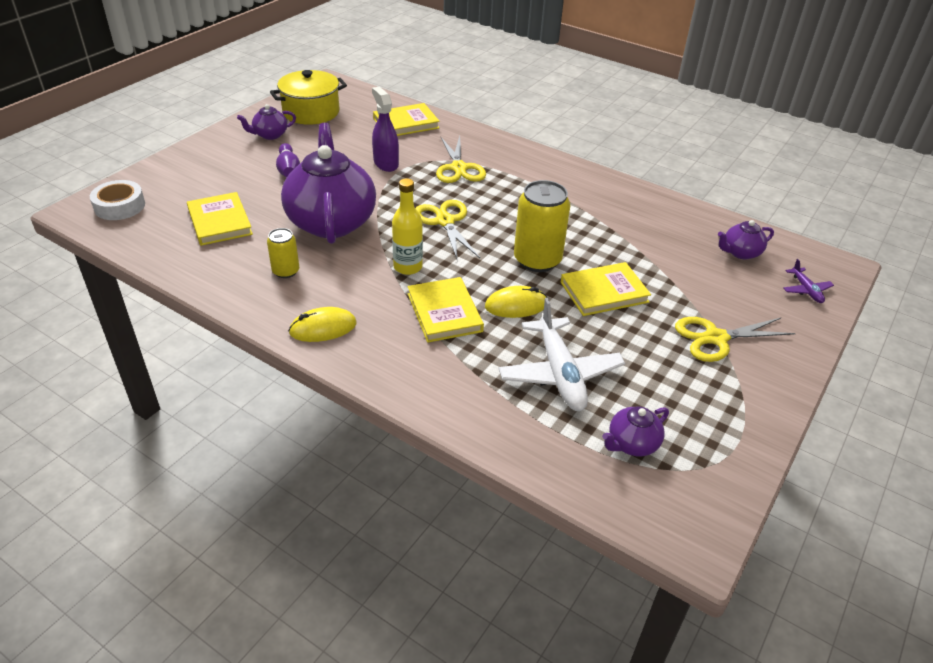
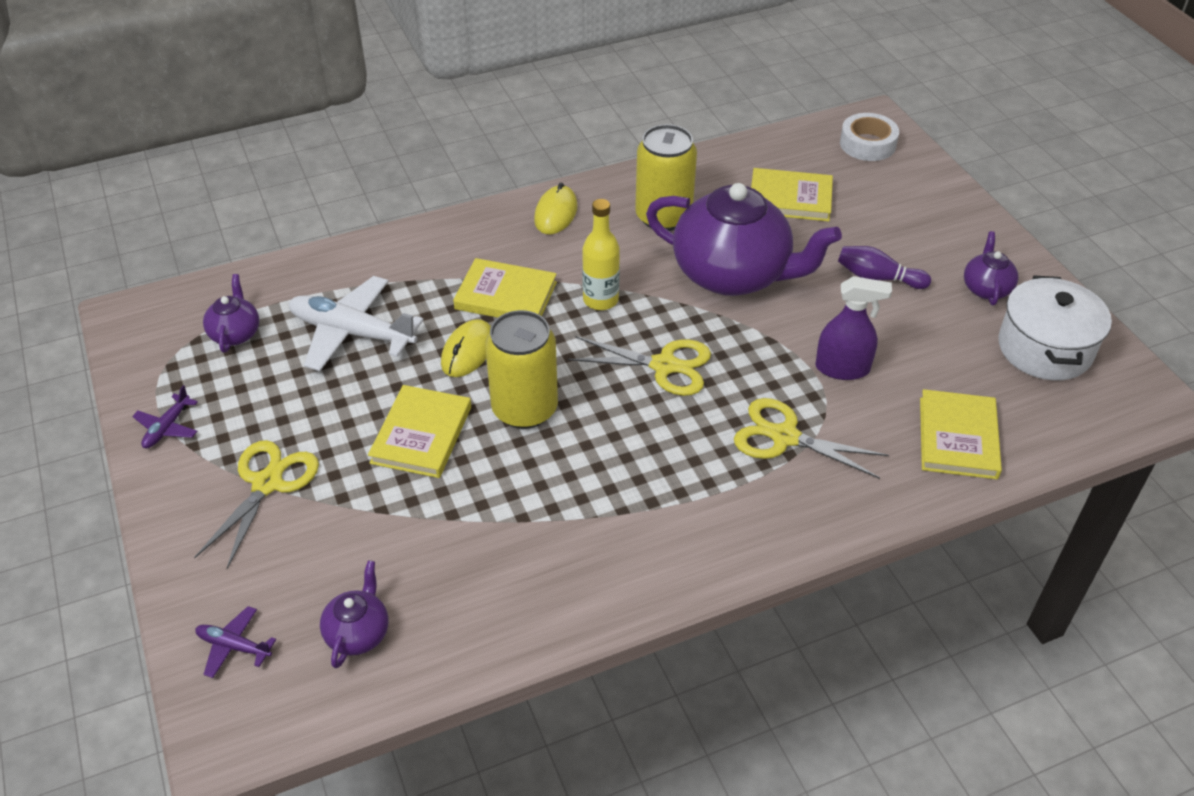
camera: 125 degrees right, 5 degrees up
yellow can [267,228,299,278] -> yellow can [635,124,697,231], size x1.85
yellow pot [270,70,347,125] -> white pot [998,276,1112,380]
none -> purple plane [132,385,198,448]

